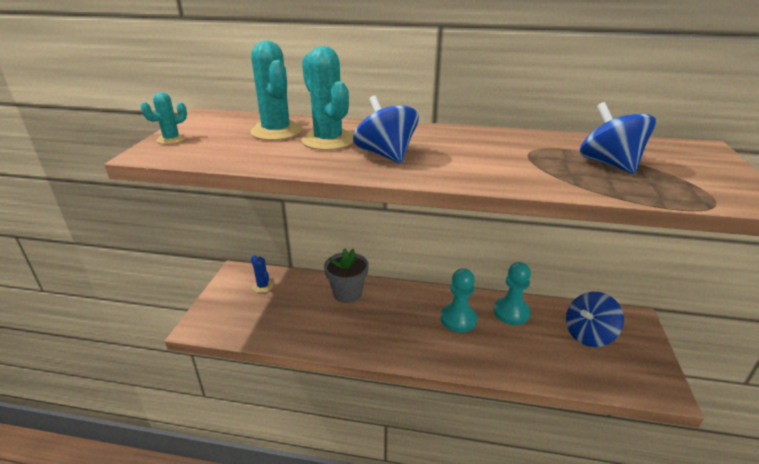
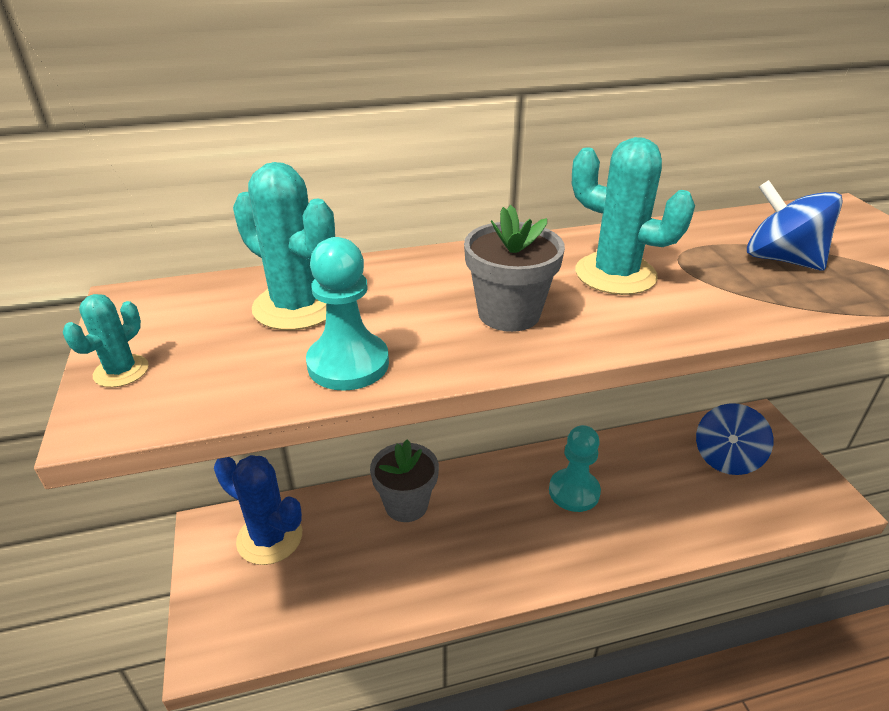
camera: 25 degrees left, 5 degrees up
blue cactus [251,255,274,293] -> blue cactus [214,455,302,565], size x1.90
turquoise cactus [302,46,353,150] -> turquoise cactus moved to [572,137,695,295]
blue spinning top [353,96,419,163] -> grey flower pot [464,205,565,332]
turquoise pawn [493,262,531,325] -> turquoise pawn moved to [306,237,389,391]

